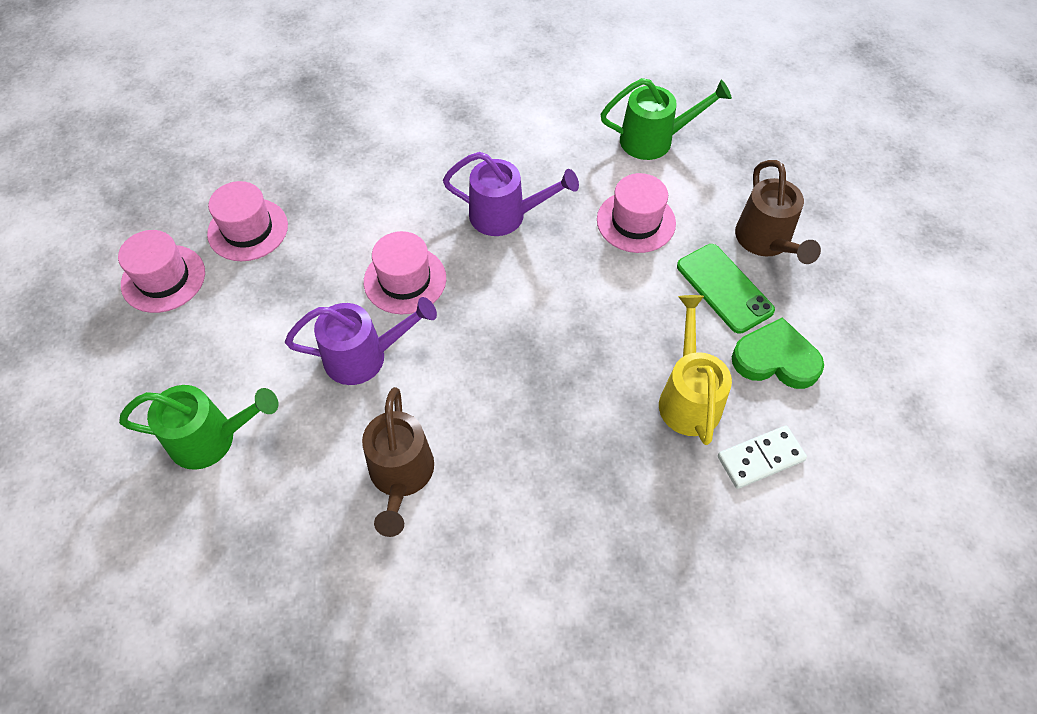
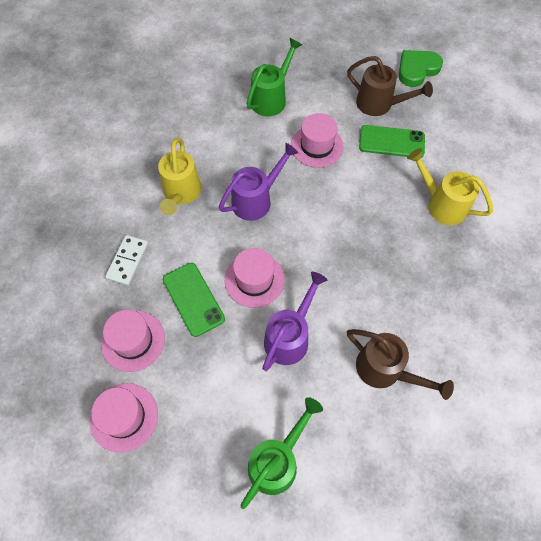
camera: 50 degrees left, 5 degrees up
white domino [718,425,807,489] -> white domino moved to [105,235,149,286]
green heart [732,317,824,389] -> green heart moved to [399,50,443,87]
none -> yellow watering can [158,138,202,216]
none -> green phone [163,263,225,337]

